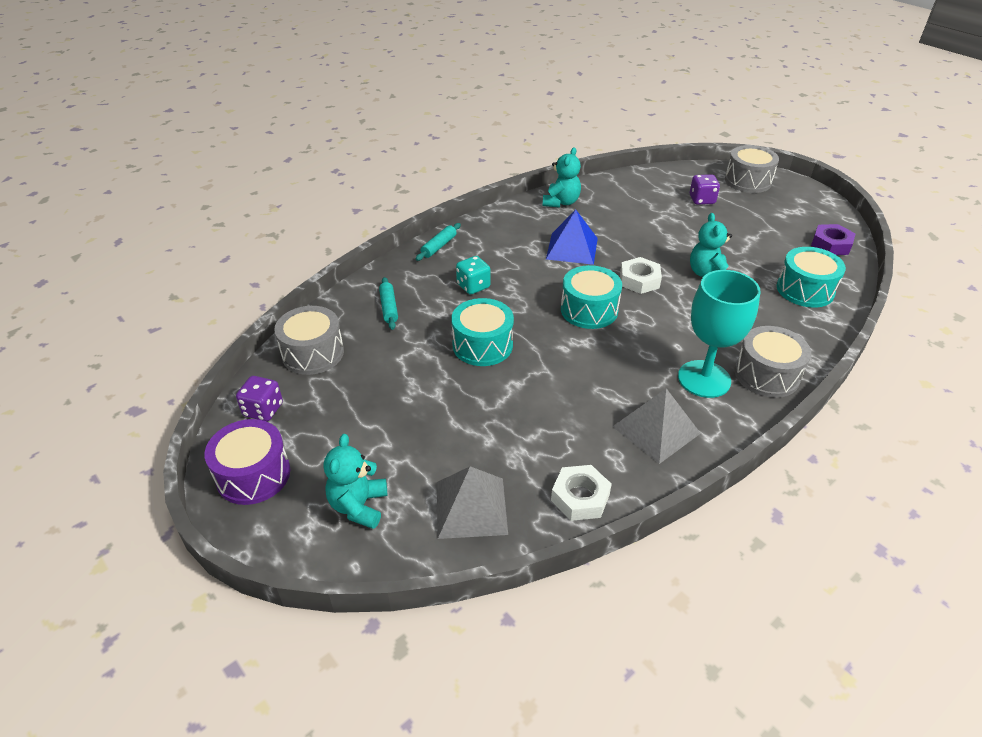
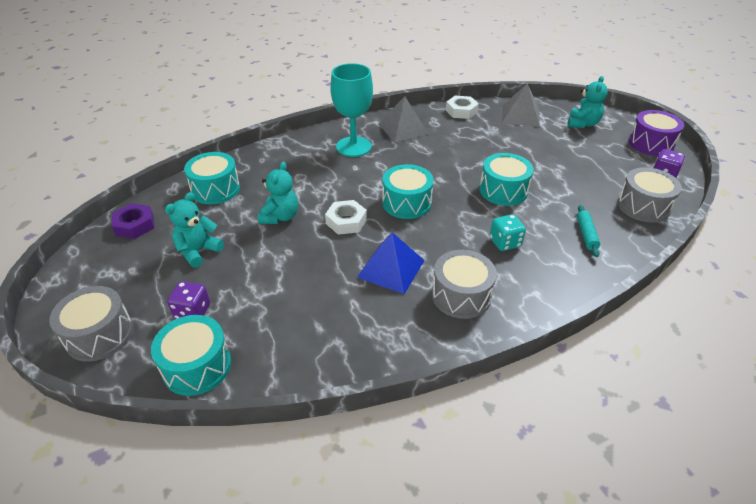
camera: 165 degrees left, 0 degrees up
turquoise rolling pin [416,223,461,261] -> none
turquoise teddy bear [543,147,581,208] -> turquoise teddy bear moved to [165,192,224,268]
grey drum [734,326,811,398] -> grey drum moved to [432,250,497,319]
none -> turquoise drum [151,315,231,396]

